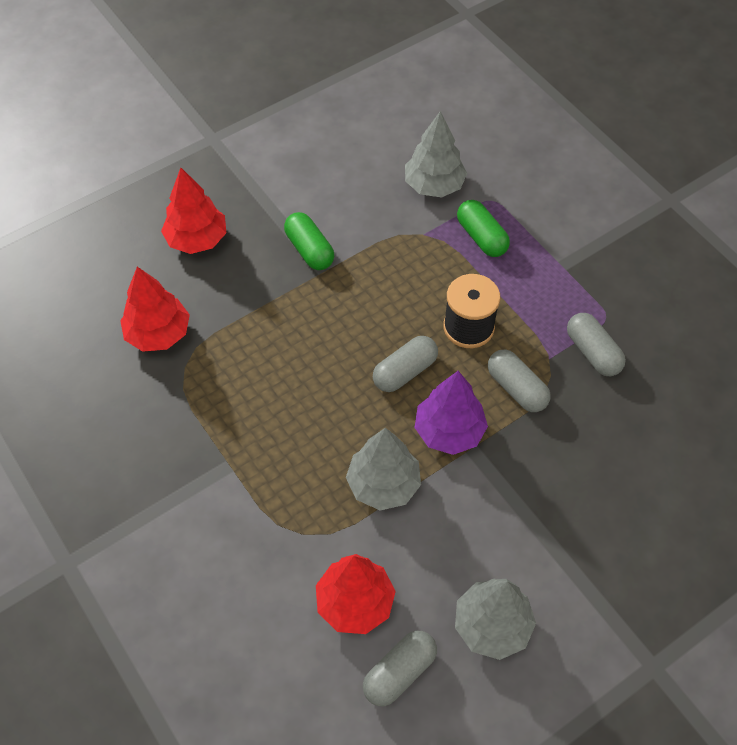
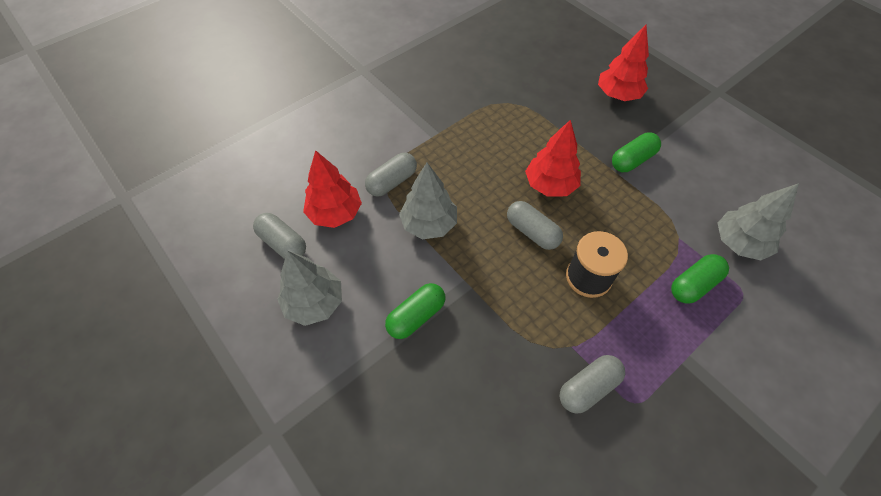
camera: 85 degrees right, 0 degrees up
red tree [120,267,190,352] -> red tree moved to [525,119,581,197]
purple tree [415,371,488,455] -> none
grey capsule [488,350,551,412] -> grey capsule moved to [365,153,417,197]
none -> green capsule [385,283,445,339]

